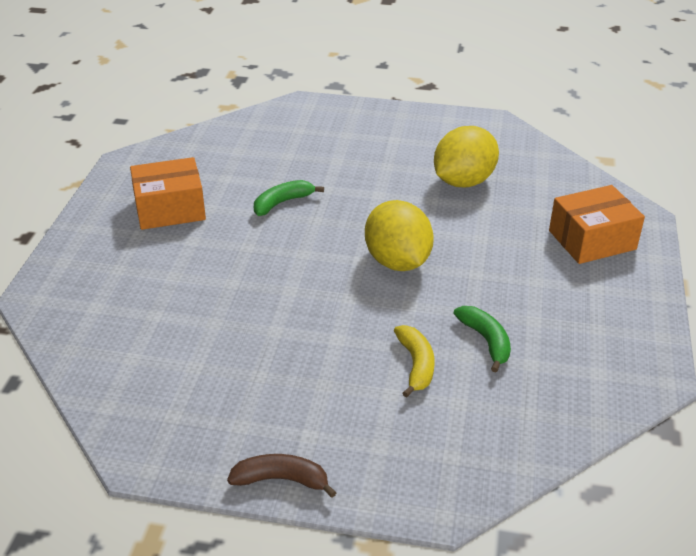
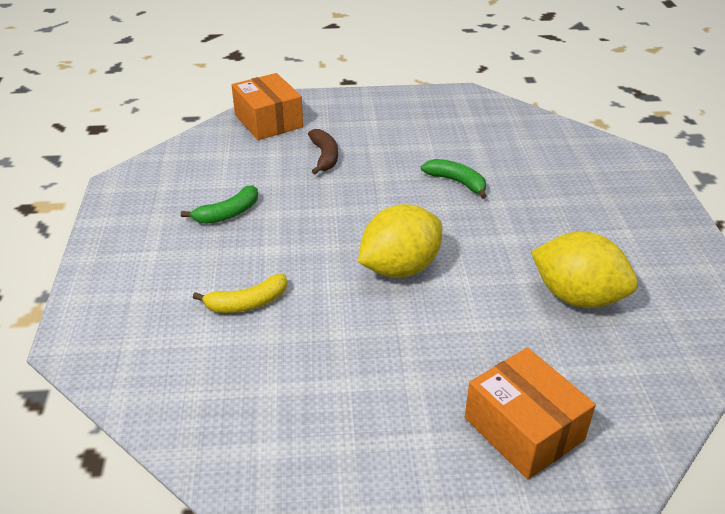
camera: 75 degrees right, 0 degrees up
orange box [130,157,206,230] -> orange box moved to [231,73,303,140]
brown banana [227,454,337,498] -> brown banana moved to [308,129,338,174]
green banana [454,306,511,373] -> green banana moved to [181,185,258,224]

